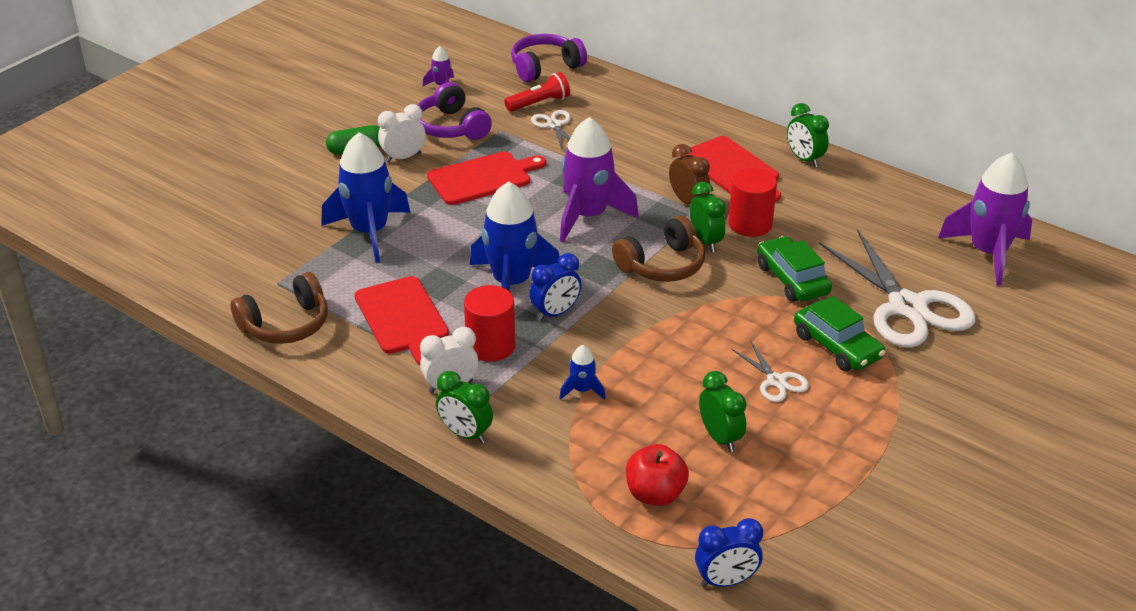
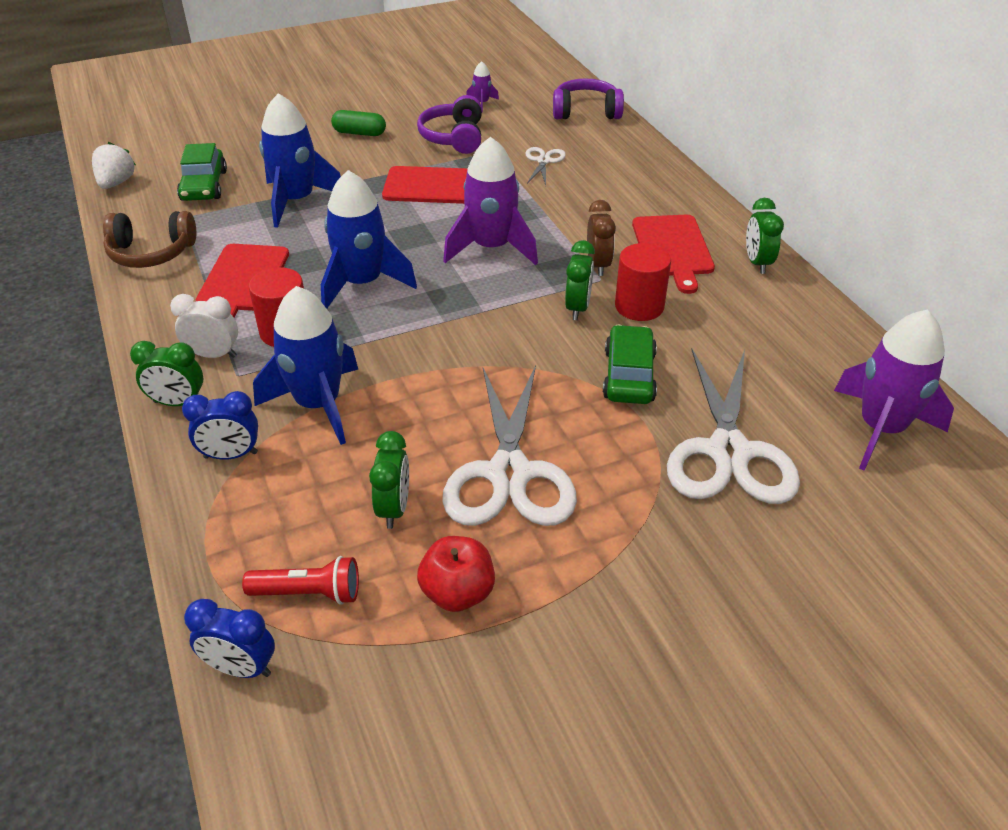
camera: 30 degrees right, 5 degrees up
white clock [378,104,425,163] -> none
green clock [436,371,493,443] -> green clock turned 60 degrees counterclockwise [130,341,203,406]
red flashlight [505,72,570,112] -> red flashlight moved to [242,556,359,605]
blue clock [529,253,581,321] -> blue clock moved to [182,391,258,460]
blue rocket [559,345,606,400] -> blue rocket [253,286,358,445], size x2.25
brown headphones [612,216,705,282] -> none
red apple [626,444,689,506] -> red apple moved to [417,536,495,612]
white scissors [732,341,809,402] -> white scissors [442,365,577,526], size x2.17
green car [794,296,885,371] -> green car moved to [177,143,227,201]
none -> white strawberry [92,142,136,189]

